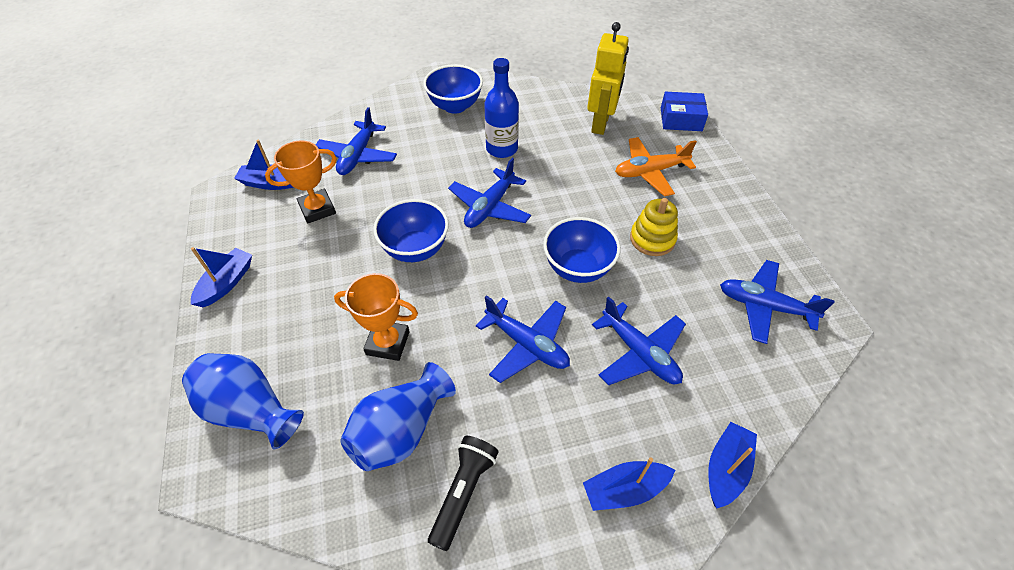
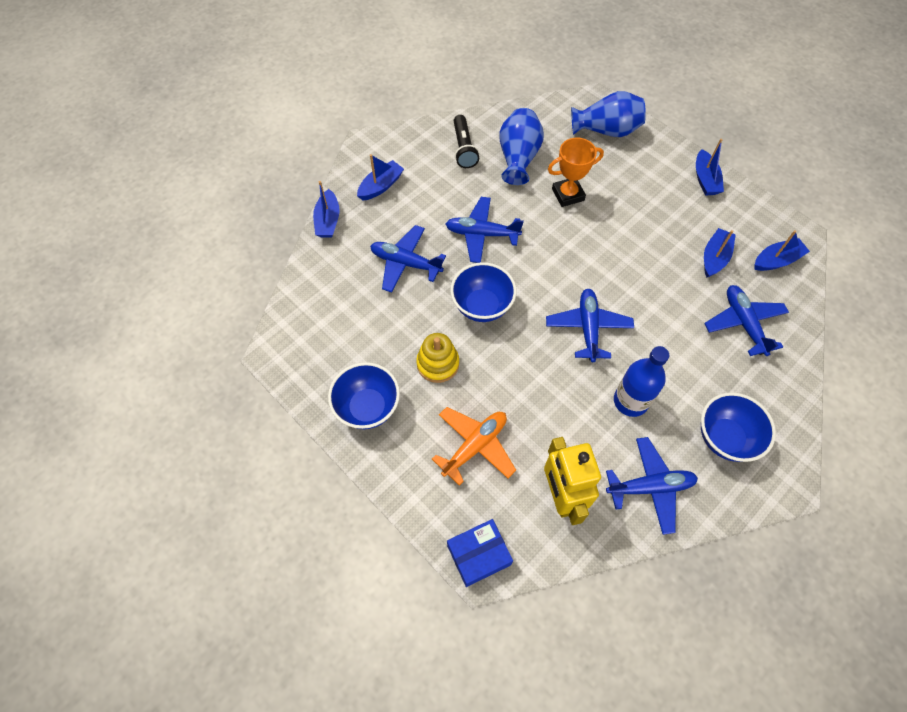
camera: 150 degrees right, 10 degrees up
orange trophy [265,140,337,223] -> blue boat [704,228,736,278]
blue bowl [373,199,449,262] -> blue bowl moved to [328,362,400,429]
blue plane [720,260,835,344] -> blue plane moved to [606,437,698,535]

